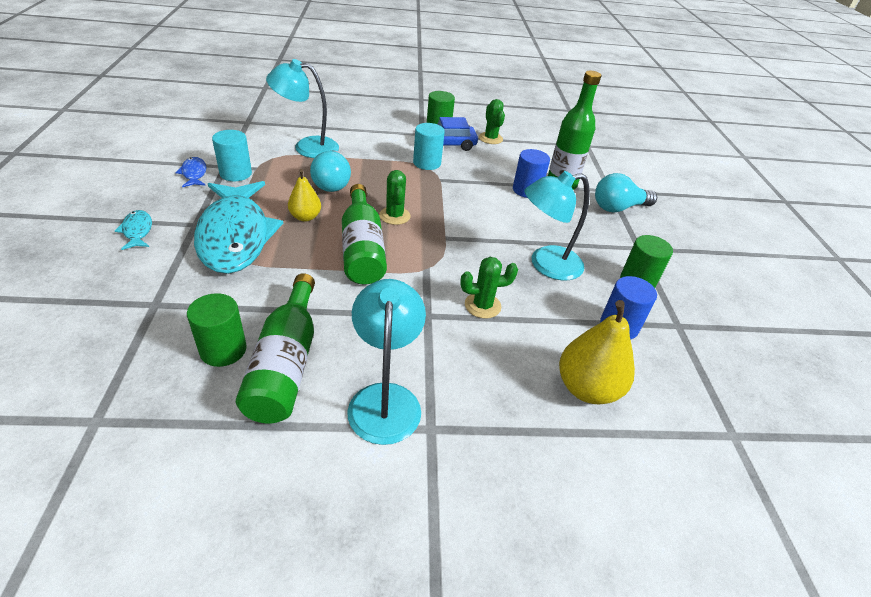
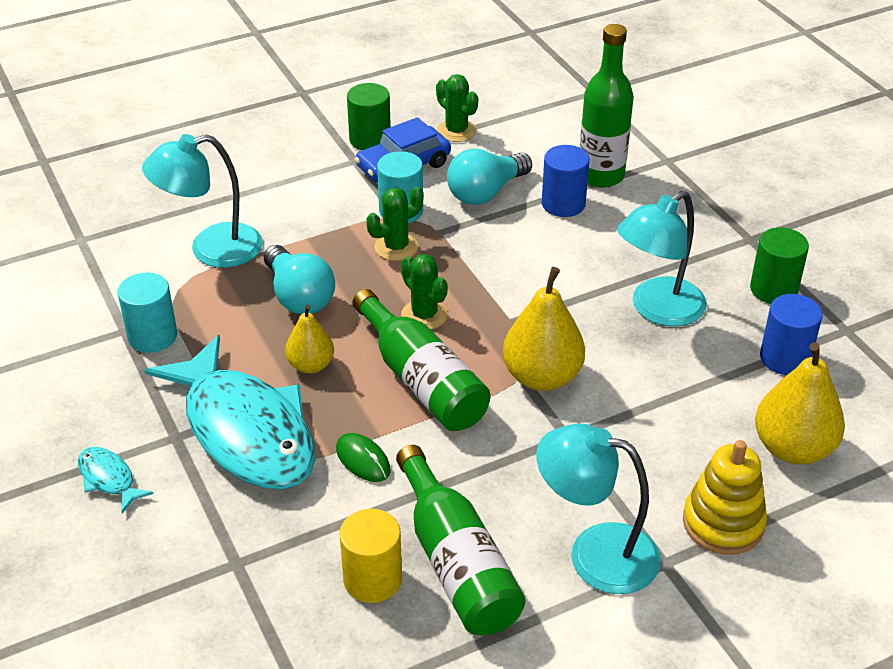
camera: 20 degrees left, 0 degrees up
blue fish [175,157,207,187] -> none
green cylinder [187,293,247,367] -> yellow cylinder [340,509,402,603]
turquoise lamp [347,279,426,445] -> turquoise lamp turned 45 degrees counterclockwise [536,424,661,594]
green cactus [460,257,518,319] -> green cactus moved to [366,187,424,261]
turquoise light bulb [595,173,657,212] -> turquoise light bulb moved to [447,149,532,205]
none -> green mouse [336,433,391,482]
none -> yellow pear [503,267,585,391]
none -> yellow stacking toy [683,440,767,555]

